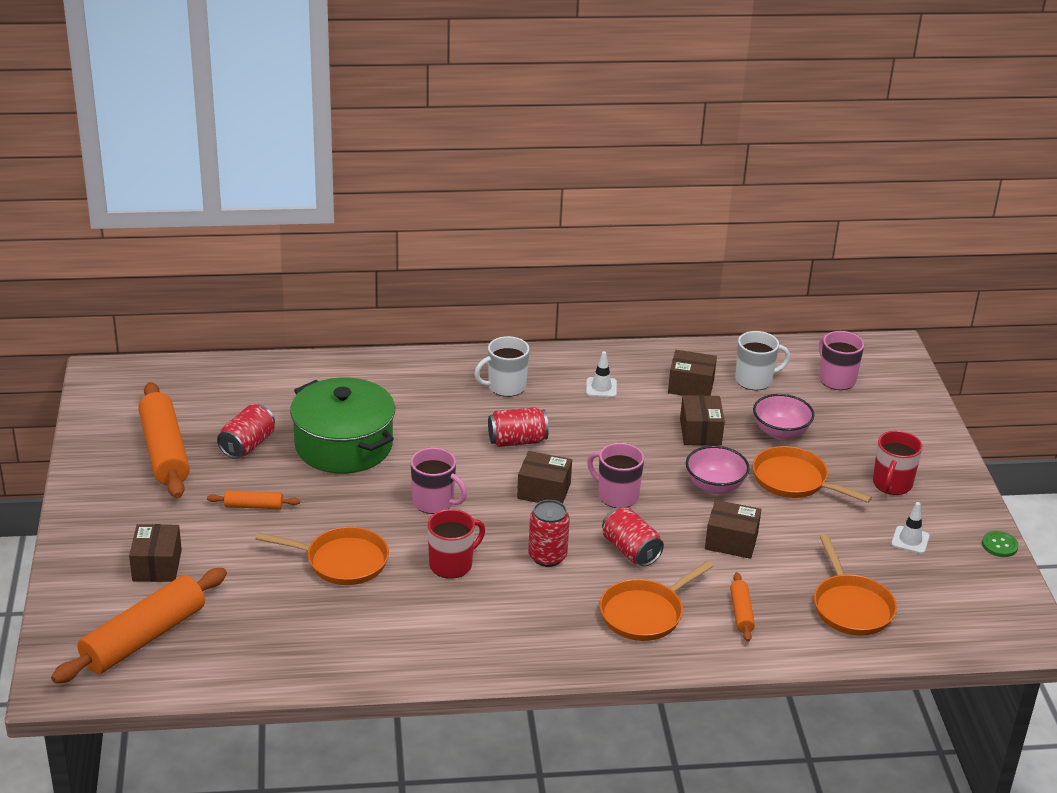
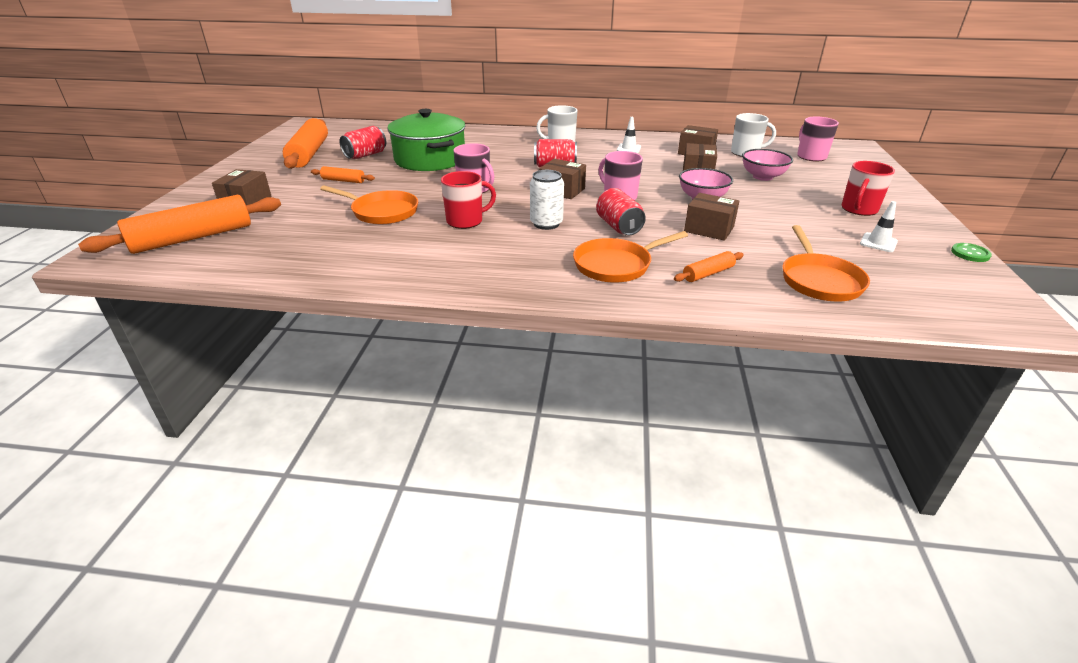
camera: 15 degrees right, 0 degrees up
red can [528,500,570,567] -> white can [530,170,564,230]
orange rolling pin [730,572,755,642] -> orange rolling pin turned 45 degrees clockwise [674,251,744,282]
orange pan [752,446,872,503] -> none

